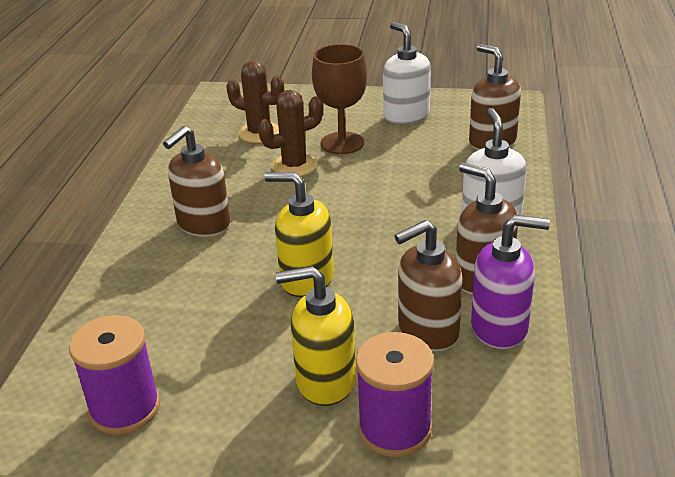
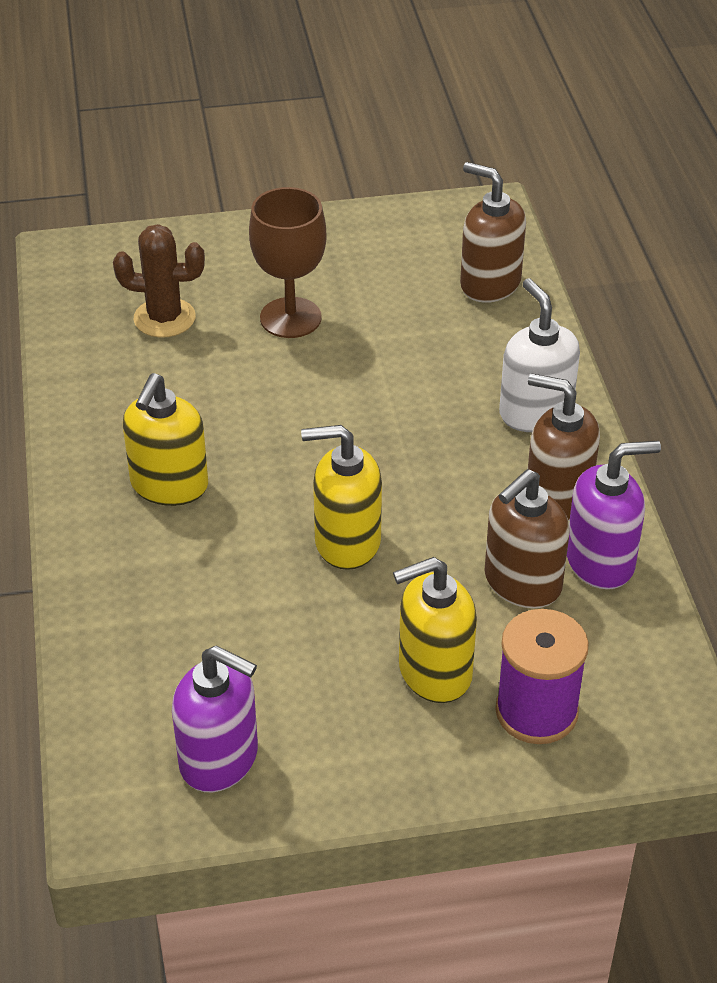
camera: 20 degrees left, 10 degrees up
purple spool [69,315,160,435] -> purple soap dispenser [172,646,258,792]
brown soap dispenser [163,126,230,237] -> yellow soap dispenser [123,373,208,506]
brown cactus [258,90,323,176] -> none
white soap dispenser [383,22,431,124] -> none

